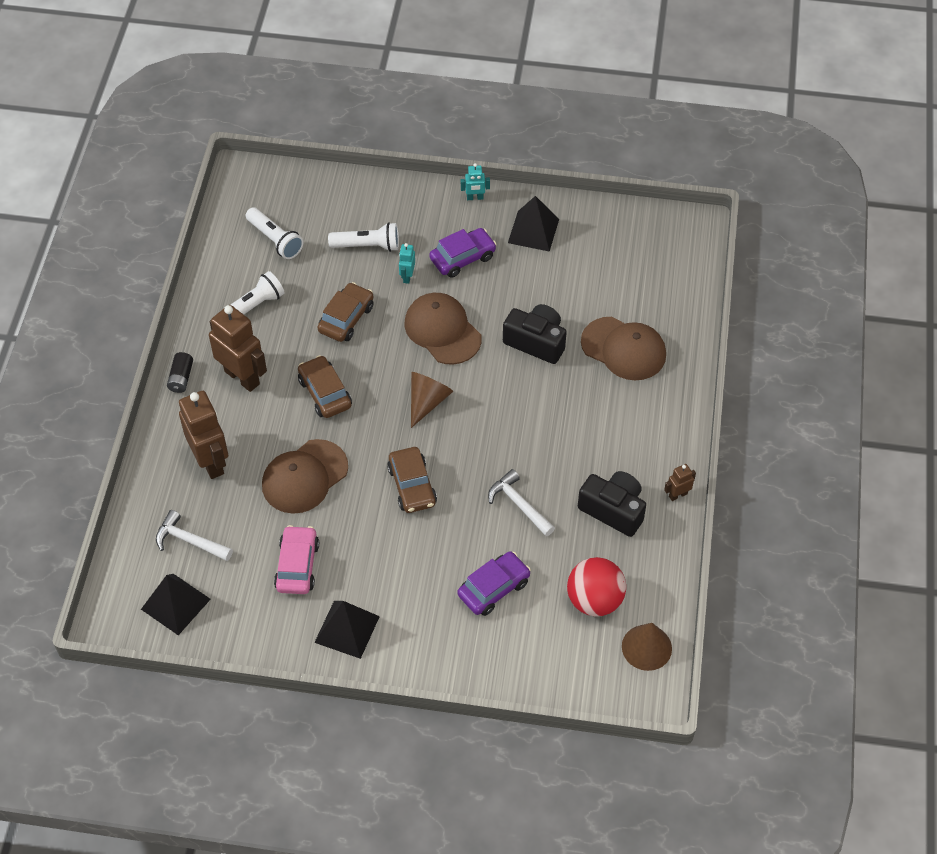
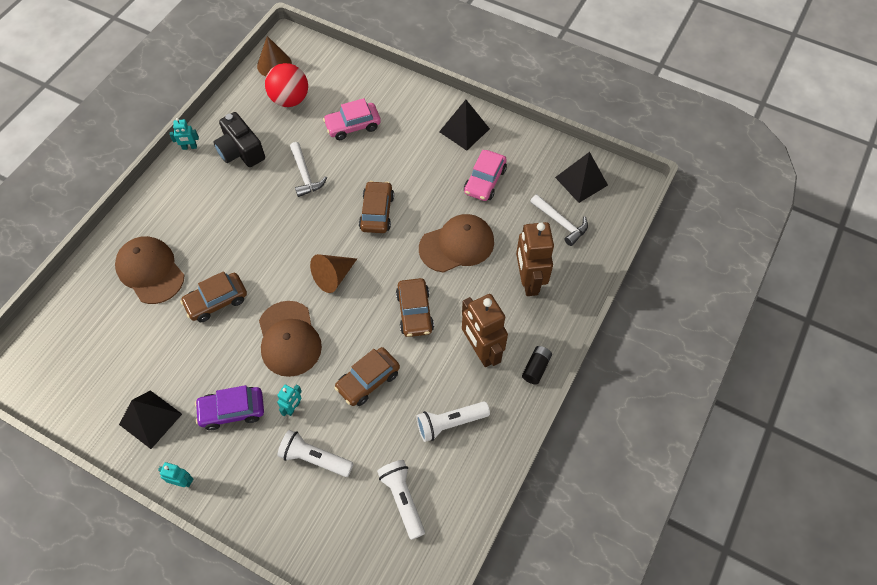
camera: 160 degrees left, 5 degrees up
purple car [457,551,531,616] -> pink car [323,98,381,140]
black camera [503,304,567,364] -> brown car [180,271,247,322]
brown robot [664,464,696,501] -> turquoise robot [170,118,199,150]

